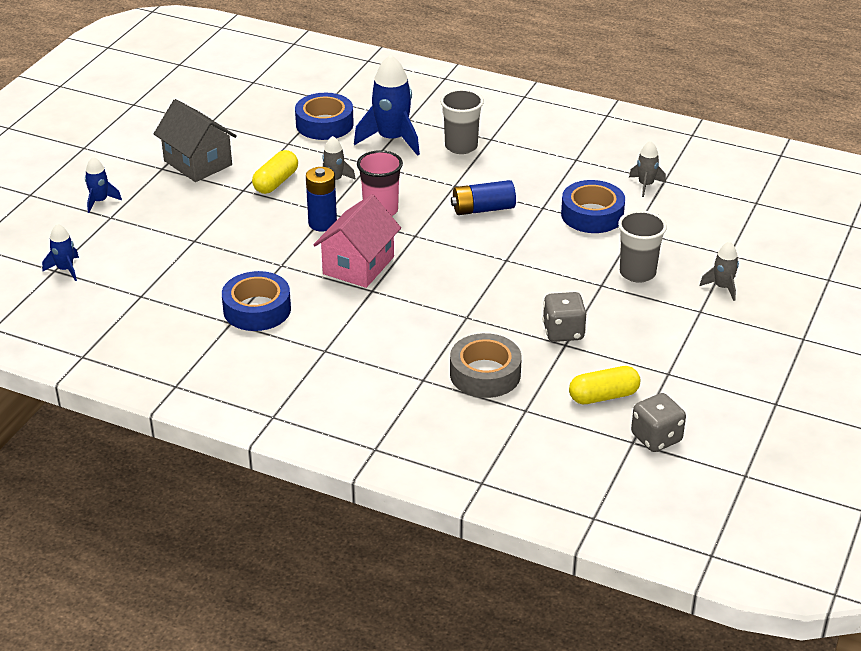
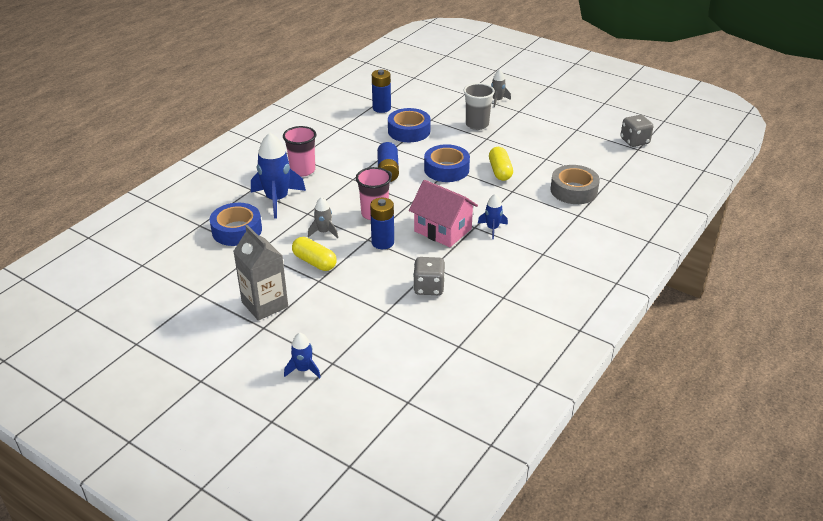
camera: 80 degrees left, 0 degrees up
blue rocket [42,224,79,281] -> blue rocket moved to [478,194,508,239]
grey house [154,99,237,182] -> grey carton [233,225,288,321]
blue tape [222,271,291,331] -> blue tape moved to [424,144,470,182]
grey cup [440,89,484,154] -> pink cup [283,126,316,177]
grey dice [543,292,586,342] -> grey dice moved to [413,257,445,295]
yellow capsule [569,366,640,404] -> yellow capsule moved to [489,147,513,181]
grey rocket [629,141,666,197] -> blue battery [372,70,391,113]

